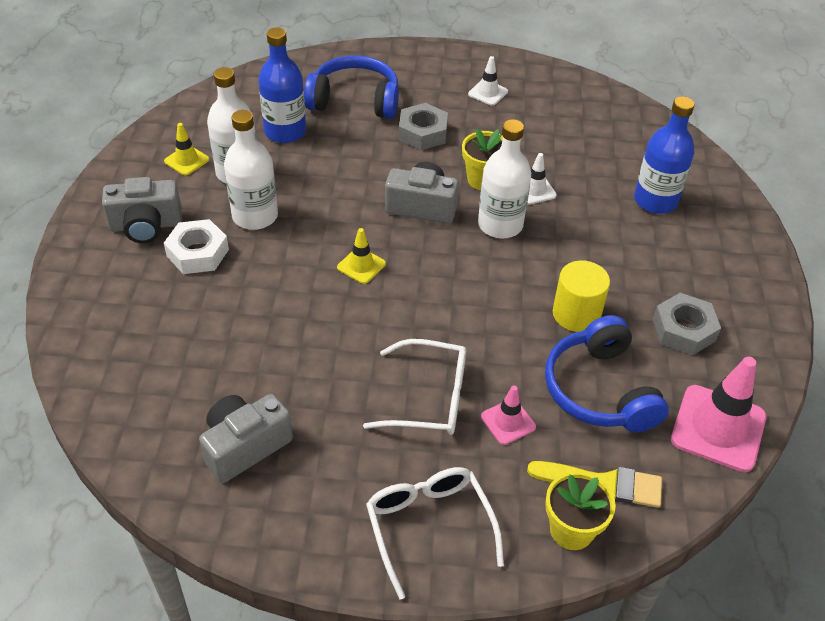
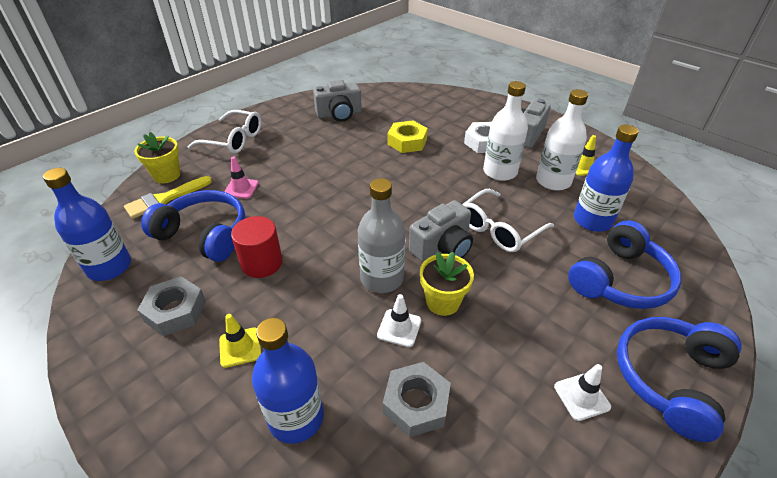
camera: 130 degrees right, 5 degrees down
grey camera [199,394,293,483] -> grey camera turned 75 degrees clockwise [313,80,362,122]
yellow traffic cone [337,228,386,284] -> yellow traffic cone moved to [219,314,261,368]
white glasses [363,339,466,435] -> white glasses moved to [462,189,554,252]
grey nut [399,103,448,150] -> grey nut moved to [383,362,451,437]
white bottle [478,119,531,239] -> grey bottle [358,178,405,293]
yellow cylinder [553,260,610,332] -> red cylinder [231,216,283,278]
pink traffic cone [671,357,766,472] -> blue bottle [43,168,131,281]
none -> yellow nut [388,120,428,153]
none -> blue headphones [617,317,742,442]

